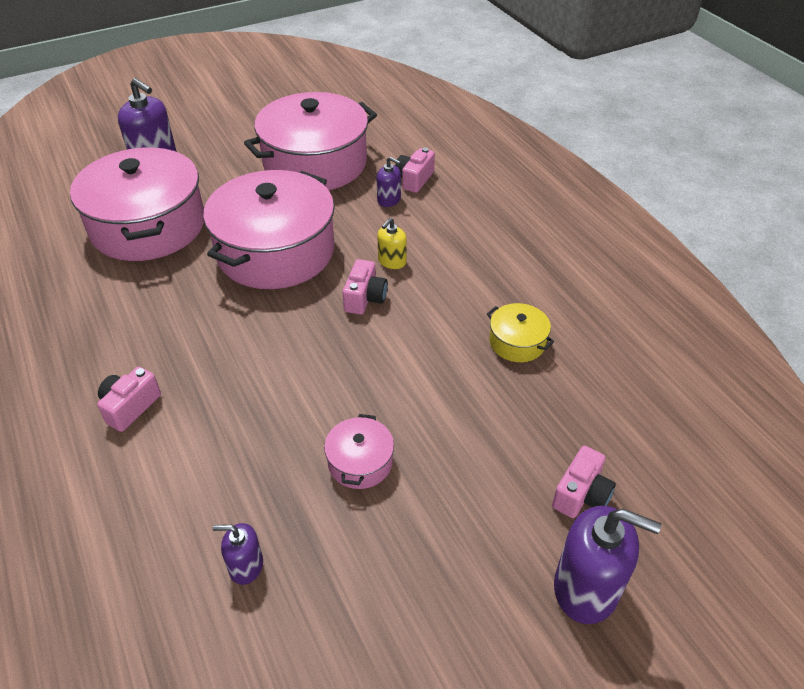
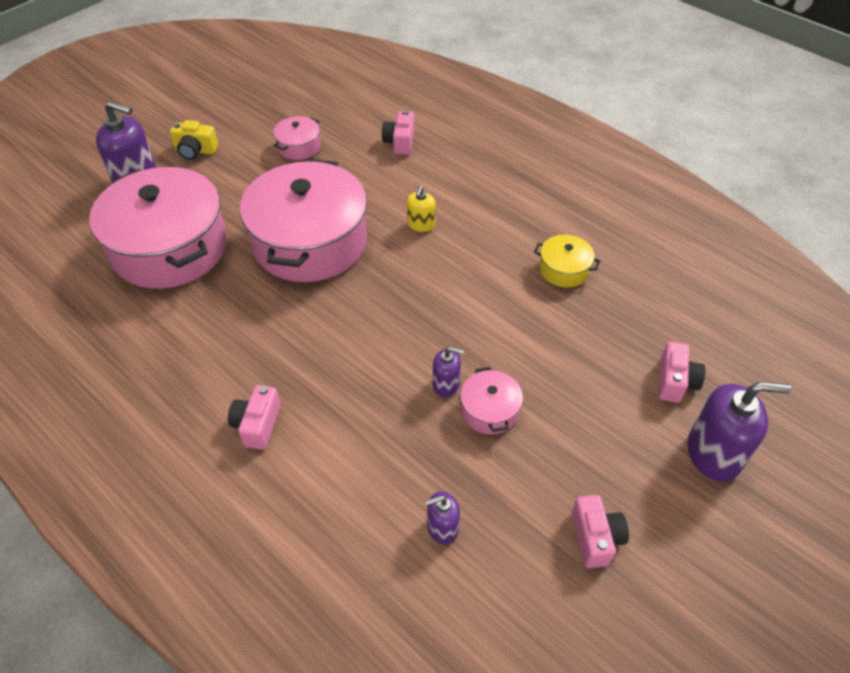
camera: 20 degrees left, 5 degrees up
pink pot [244,92,377,190] -> pink pot [273,116,321,160], size x0.43
pink camera [343,259,388,315] -> pink camera moved to [572,495,629,568]
purple soap dispenser [377,157,401,207] -> purple soap dispenser moved to [433,347,464,397]
none -> yellow camera [170,120,218,160]

